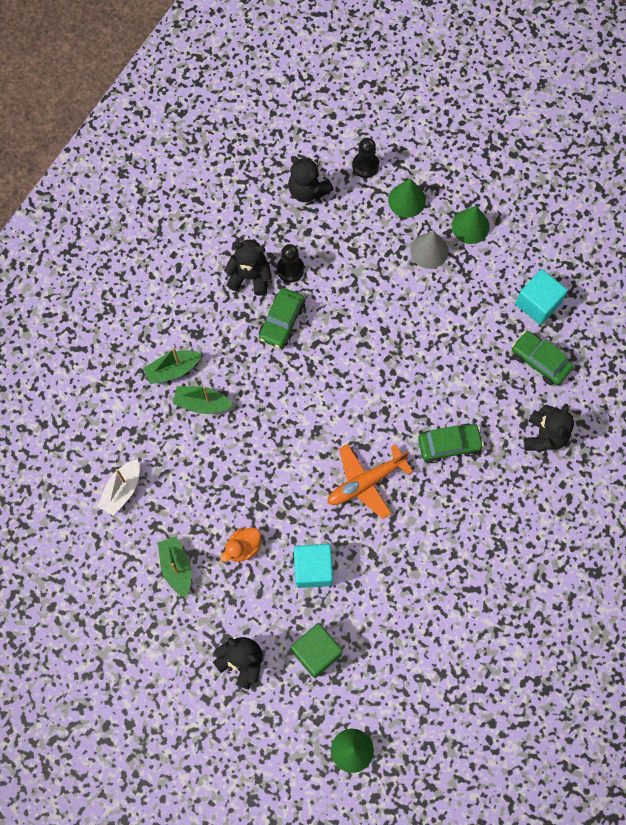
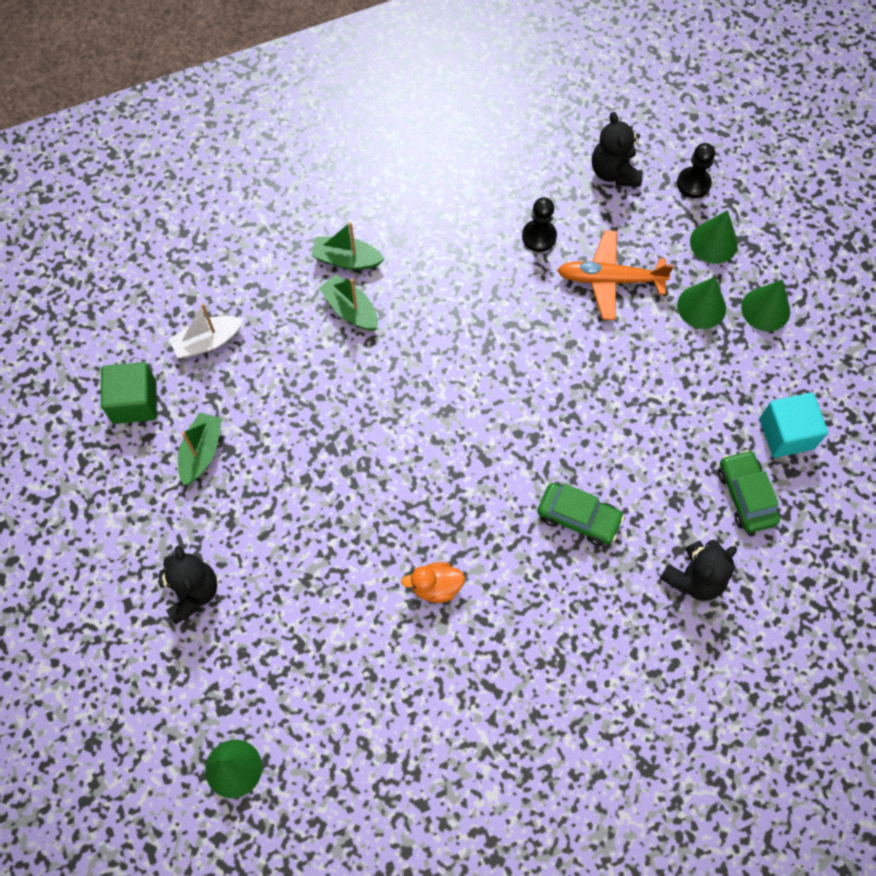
camera: 35 degrees right, 5 degrees down
orange duck [221,528,261,562] -> orange duck moved to [401,562,465,603]
black teddy bear [224,240,272,296] -> none
green car [259,288,305,348] -> none
green cube [291,623,343,678] -> green cube moved to [101,362,157,424]
turquoise cube [294,544,333,588] -> none
orange plane [327,444,413,519] -> orange plane moved to [557,230,674,320]
grey cone [410,231,449,269] -> green cone [677,277,726,329]

